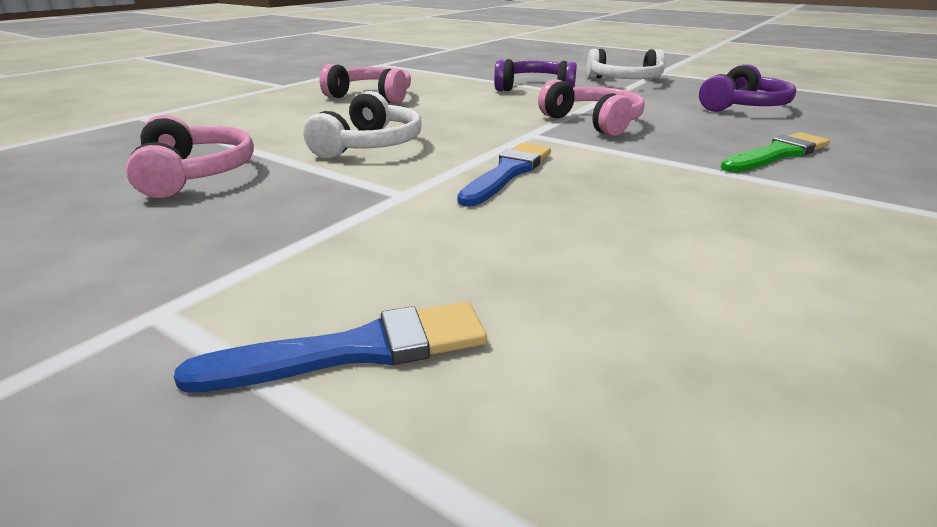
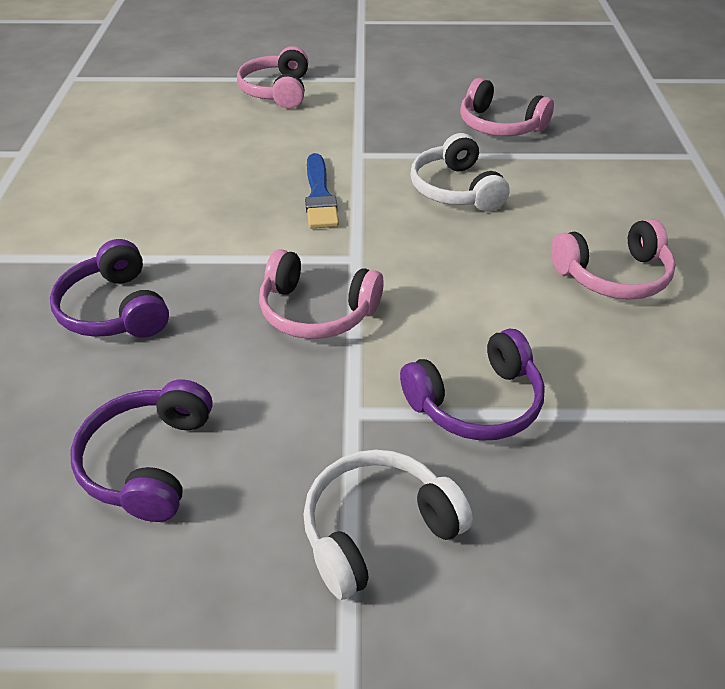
camera: 145 degrees right, 15 degrees up
blue brush [174,302,487,392] -> pink headphones [237,46,308,109]
green brush [721,132,830,173] -> purple headphones [50,239,169,338]

